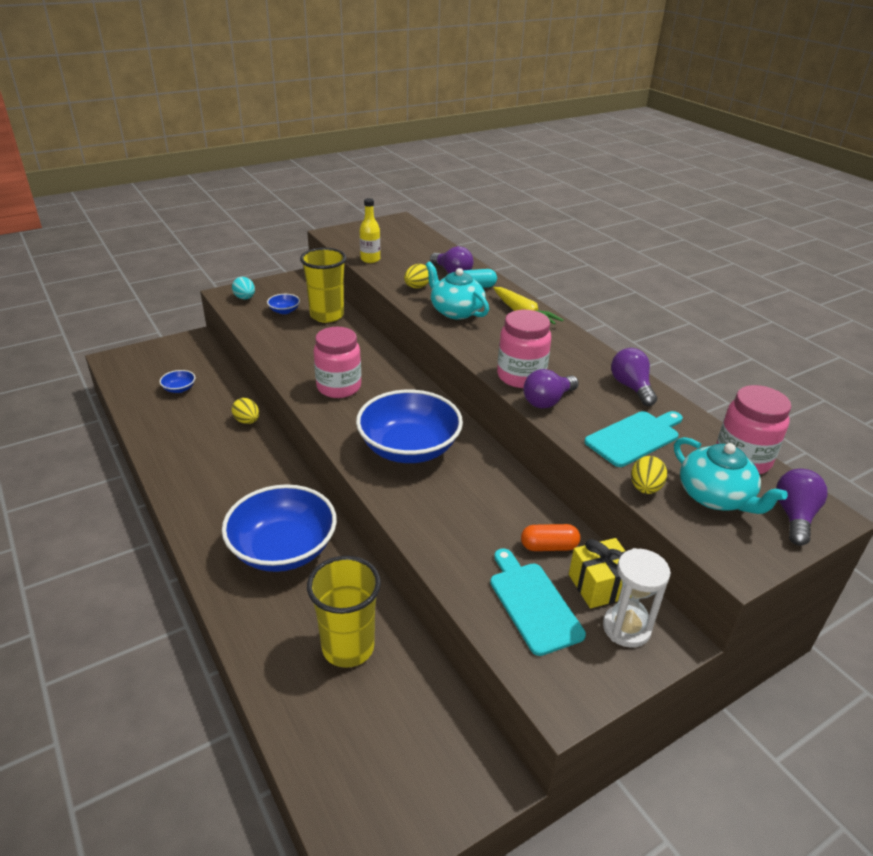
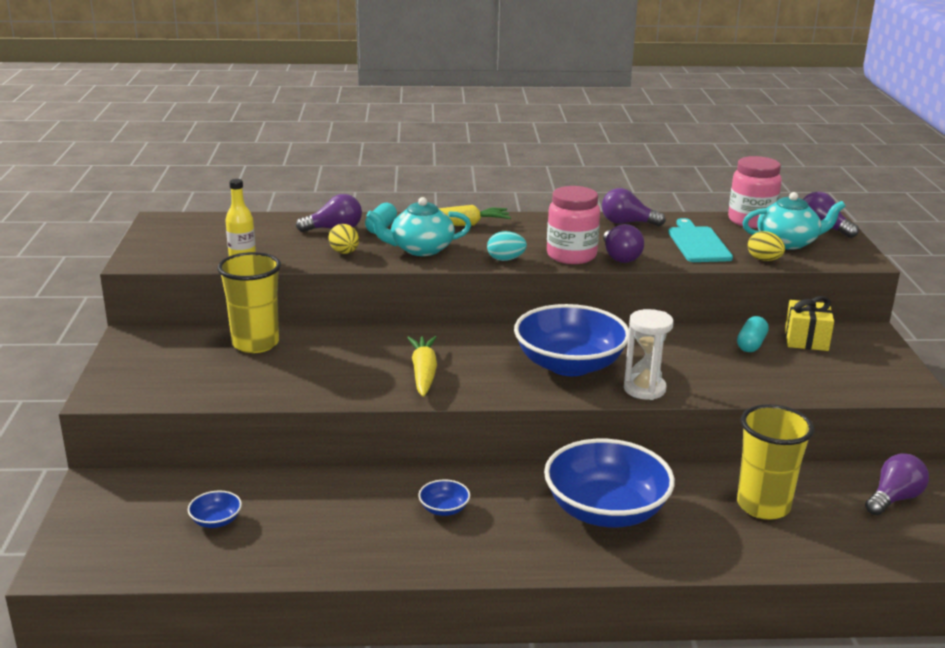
camera: 60 degrees left, 10 degrees down
turquoise egg [232,277,255,300] -> turquoise egg moved to [487,231,527,261]
yellow egg [232,398,259,424] -> none
blue bowl [267,294,300,314] -> blue bowl moved to [418,479,470,516]
pink jar [314,327,361,398] -> yellow carrot [407,336,437,397]
turquoise cutting board [490,548,586,656] -> none
orange capsule [521,524,581,551] -> turquoise capsule [737,316,769,352]
white hourglass [603,548,671,648] -> white hourglass moved to [624,309,674,400]
none -> purple light bulb [865,454,929,515]

